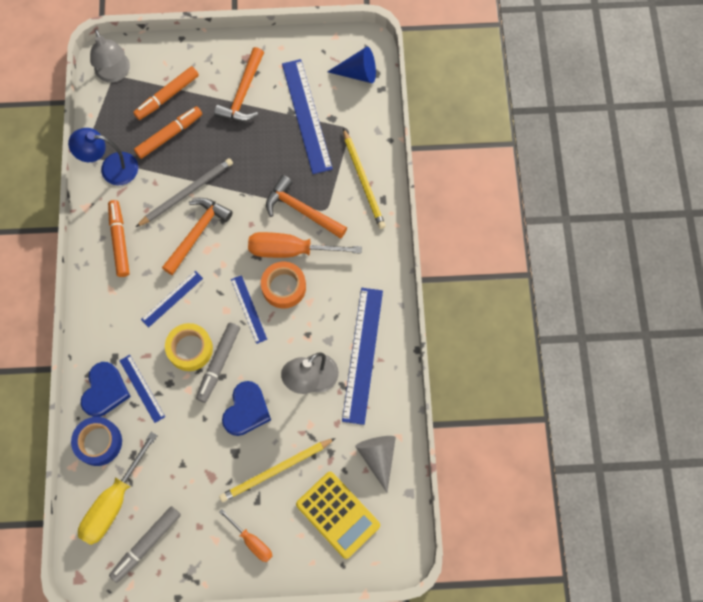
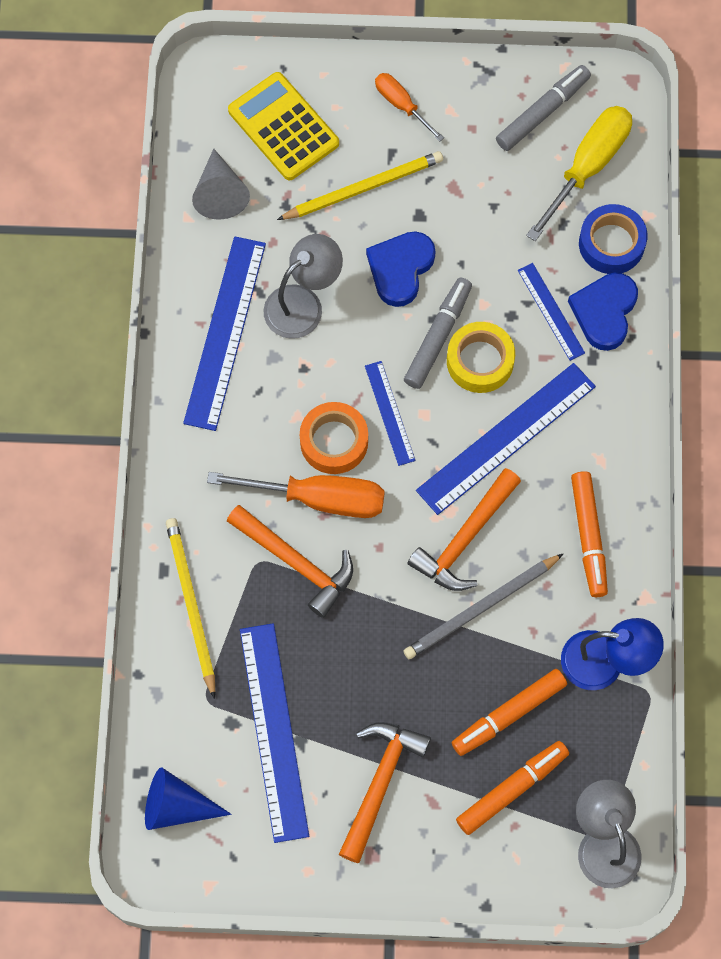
camera: 175 degrees left, 0 degrees up
blue ruler [141,271,203,327] -> blue ruler [416,363,596,515], size x1.88

